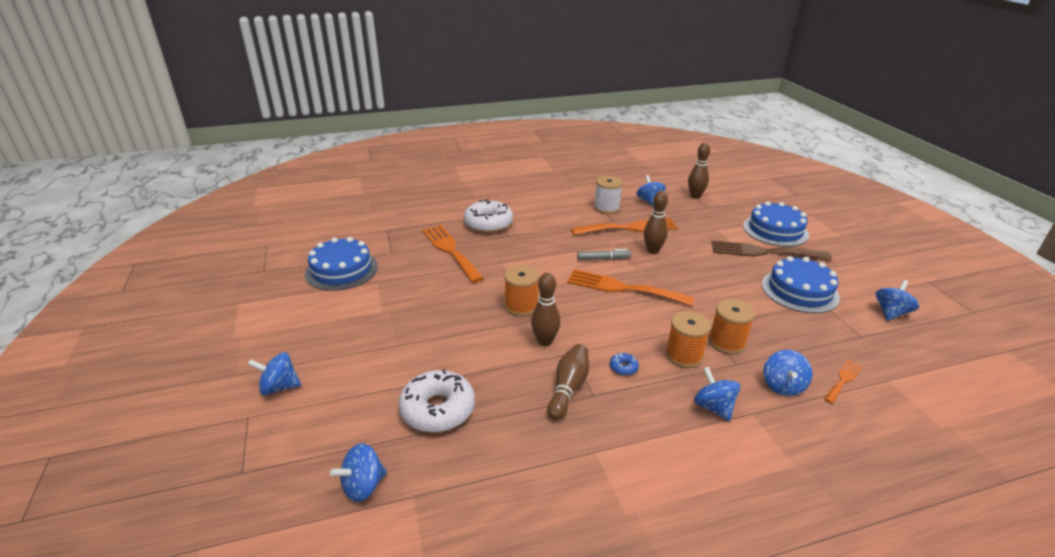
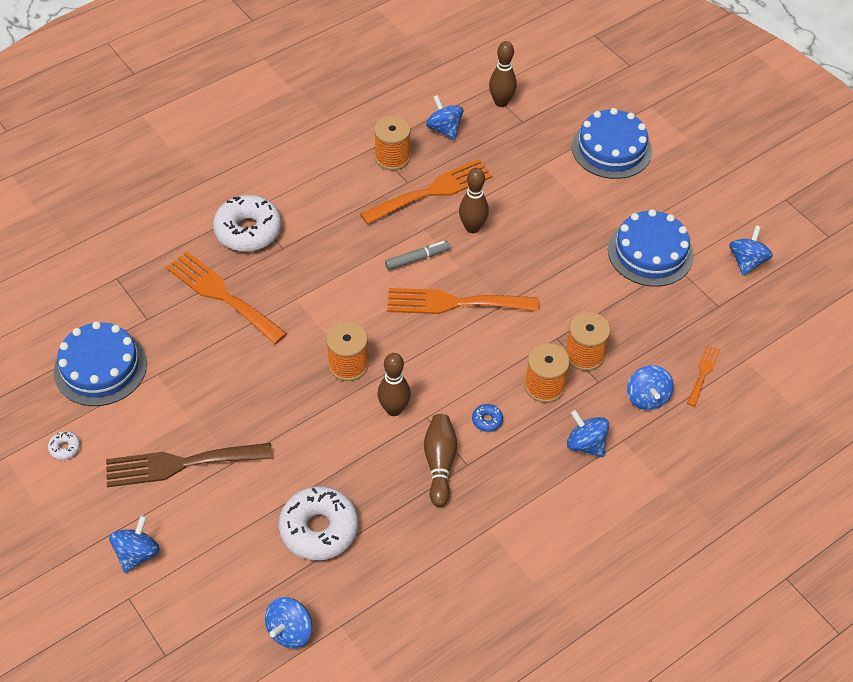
camera: 20 degrees left, 20 degrees up
blue spinning top [248,352,301,395] -> blue spinning top turned 135 degrees clockwise [109,515,160,573]
white spool [594,176,623,214] -> orange spool [374,116,411,170]
brown fork [712,240,832,260] -> brown fork moved to [106,443,272,487]
none -> white donut [48,431,80,460]

